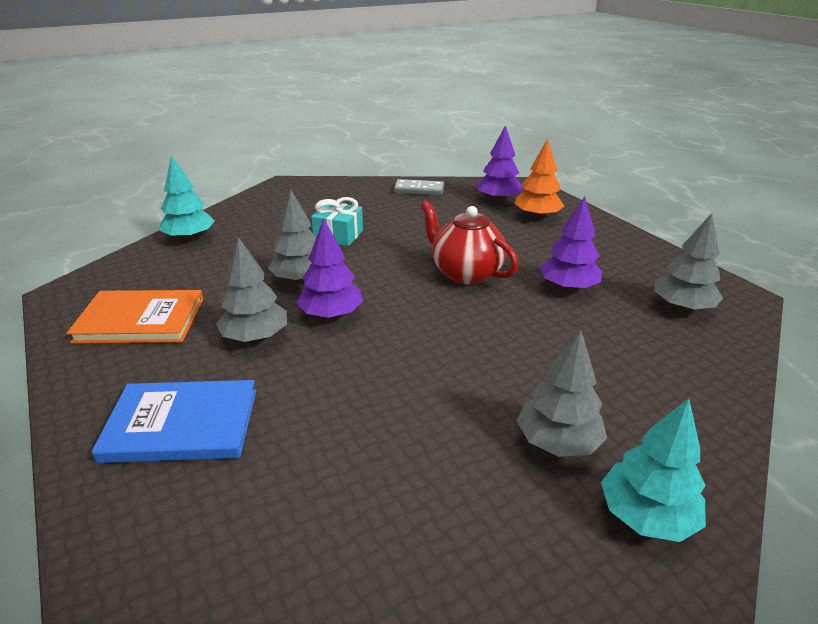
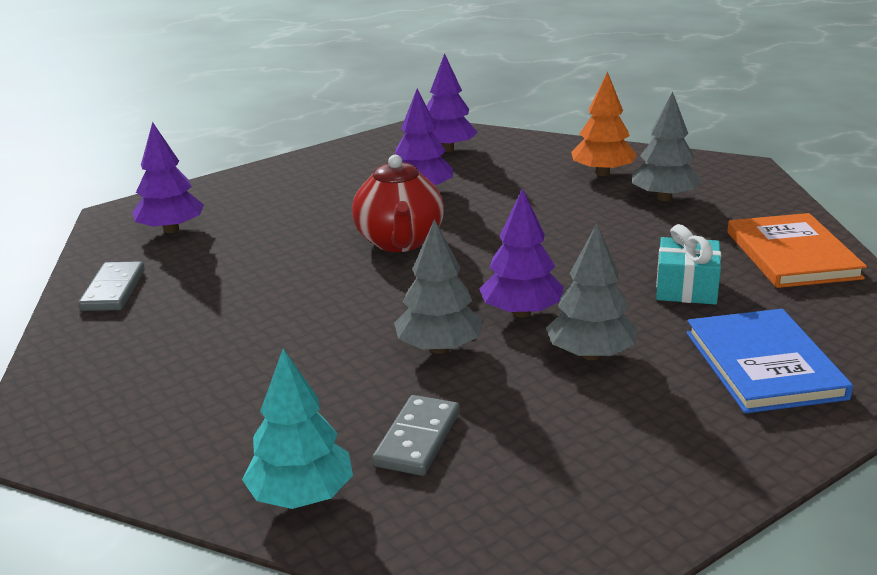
camera: 95 degrees left, 5 degrees down
orange book [66,290,203,344] -> orange book moved to [727,213,867,288]
turquoise gift [311,197,363,246] -> turquoise gift moved to [656,224,721,304]
red teapot [421,201,519,285] -> red teapot turned 45 degrees counterclockwise [352,155,444,252]
orange tree [514,139,564,219] -> orange tree moved to [571,71,637,176]
turquoise tree [601,398,706,542] -> none
grey tree [654,213,723,311] -> purple tree [426,53,478,152]
none -> grey domino [372,395,460,476]

